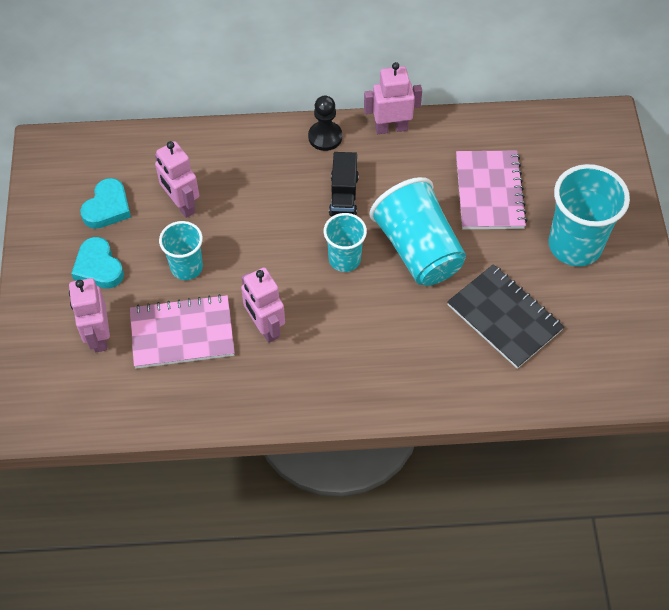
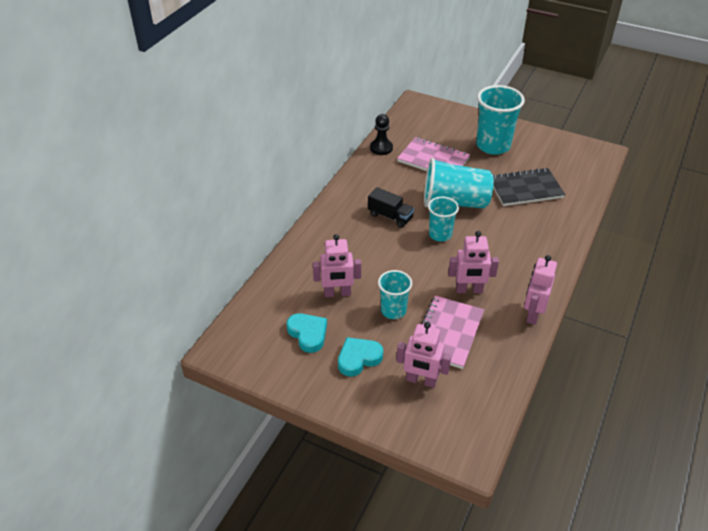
camera: 60 degrees left, 15 degrees down
turquoise heart [71,237,124,289] -> turquoise heart turned 150 degrees clockwise [338,337,383,377]
black pawn [308,96,342,151] -> black pawn moved to [370,114,393,155]
pink robot [364,62,422,134] -> pink robot moved to [524,255,557,325]

